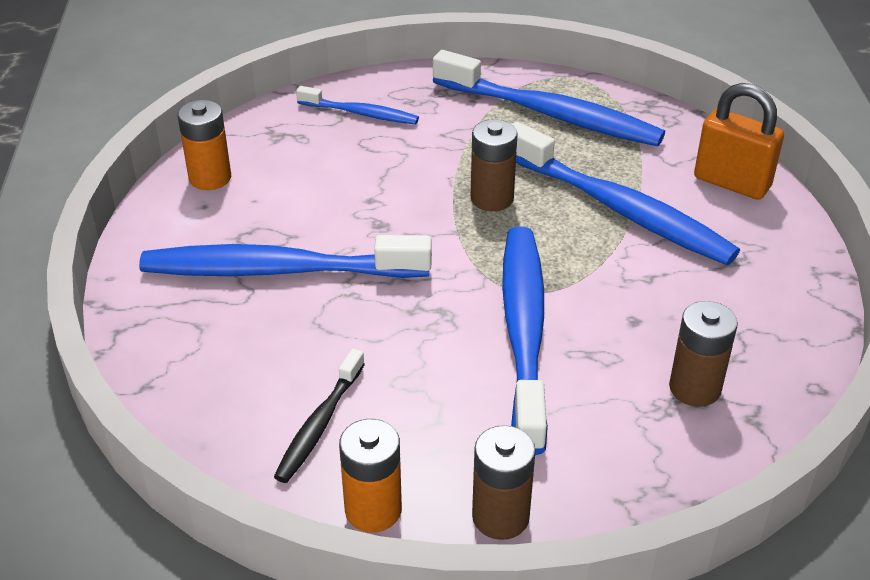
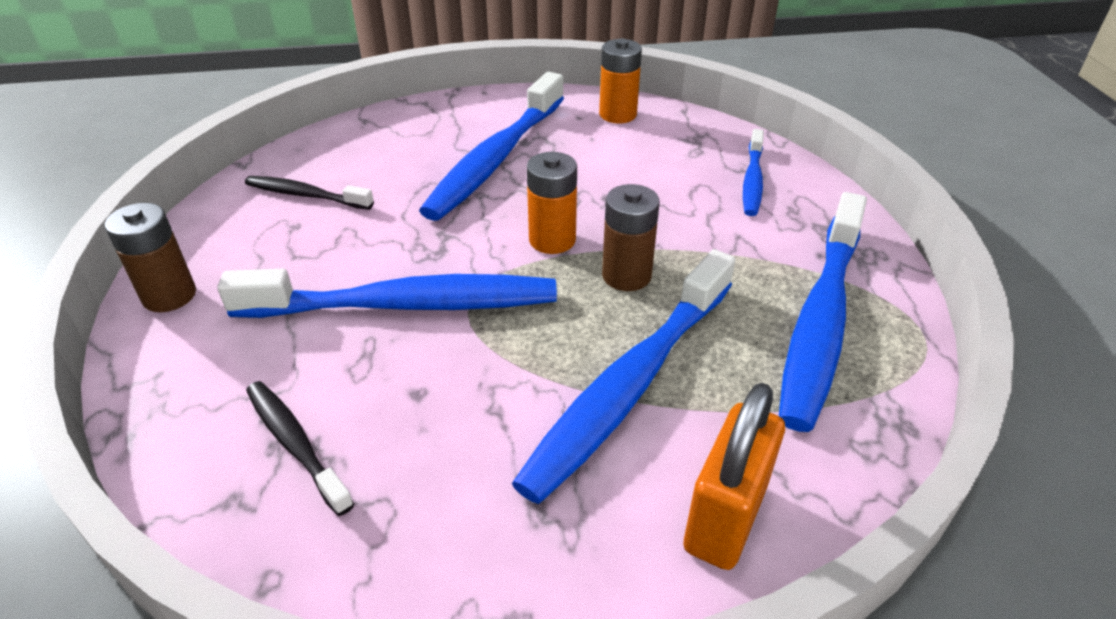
camera: 85 degrees right, 0 degrees up
blue toothbrush [139,235,432,278] -> blue toothbrush turned 150 degrees counterclockwise [419,72,564,221]
orange battery [339,419,402,532] -> orange battery moved to [527,152,577,254]
brown battery [669,301,738,407] -> black toothbrush [246,381,354,516]

